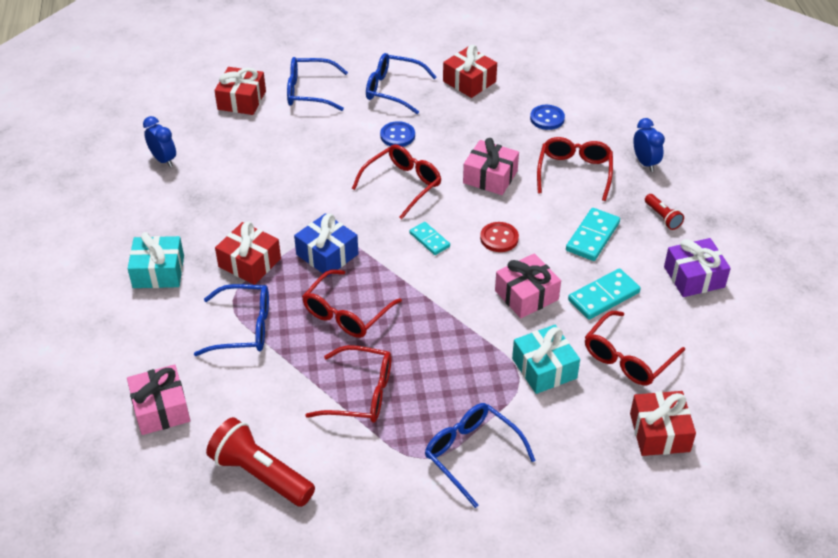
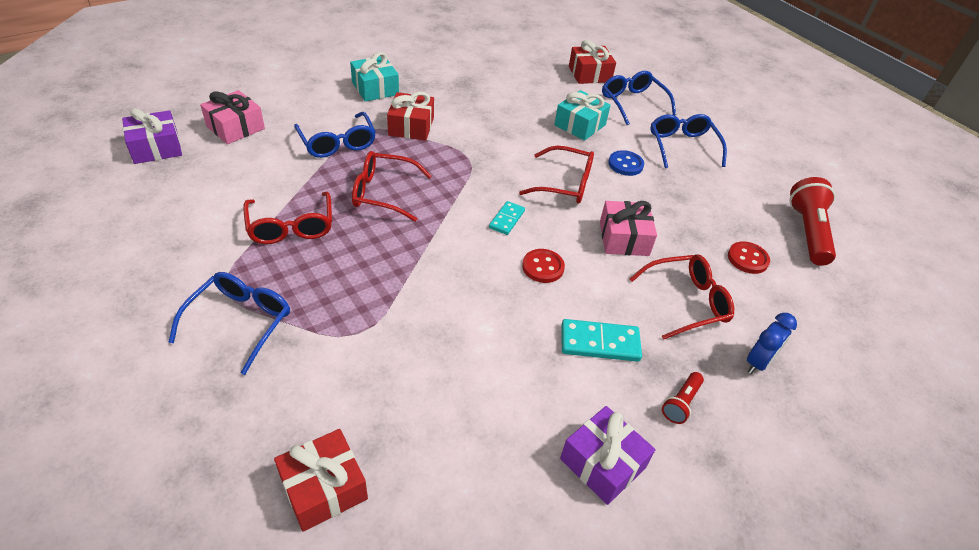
camera: 60 degrees right, 0 degrees up
blue clock [143,116,176,167] -> none
red flashlight [206,417,315,507] -> red flashlight moved to [789,177,836,266]
blue gift [294,213,358,277] -> none
red gift [443,45,497,98] -> none
pink gift [495,253,561,318] -> none
turquoise gift [512,325,580,394] -> turquoise gift moved to [554,90,611,141]
blue button [530,105,565,130] -> red button [728,241,770,274]
turquoise domino [568,268,641,320] -> none
red glasses [585,311,685,385] -> none
none -> purple gift [122,108,182,164]

